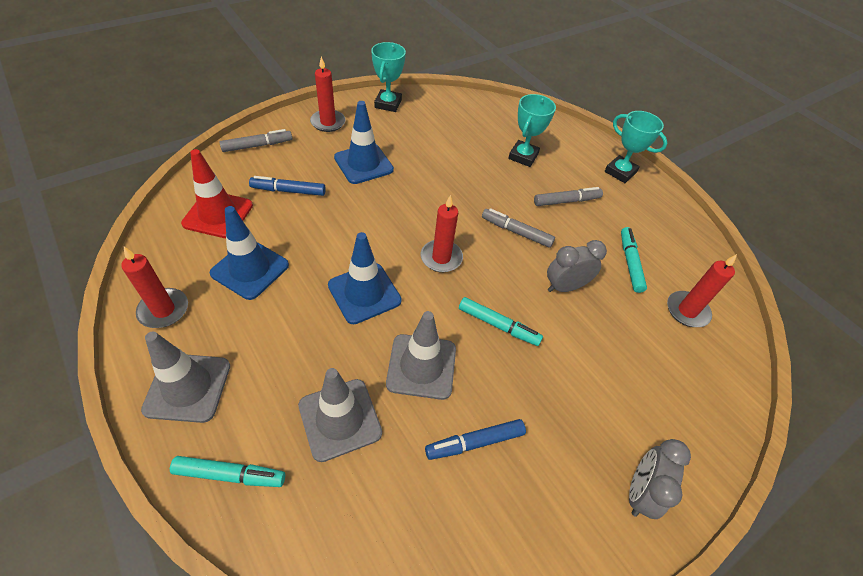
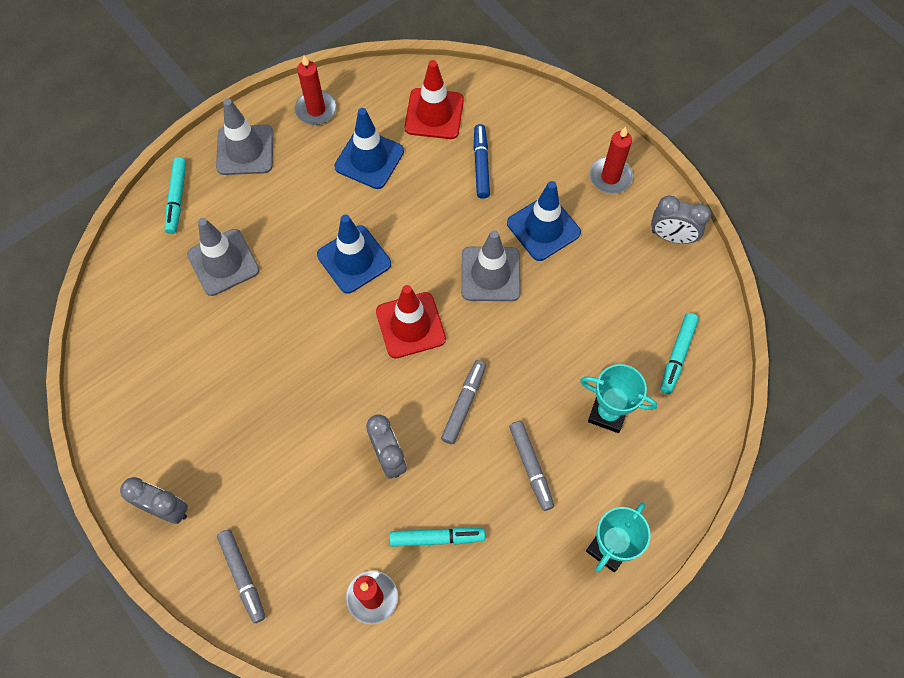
camera: 90 degrees right, 15 degrees up
grey marker [219,129,292,152] -> grey marker moved to [217,530,265,623]
turquoise trophy [371,42,406,112] -> grey clock [651,196,711,244]
grey traffic cone [386,311,456,400] -> grey traffic cone moved to [461,230,521,301]
red candle [421,195,463,272] -> red traffic cone [376,285,446,358]
blue marker [425,419,526,460] -> none
turquoise marker [459,297,543,346] -> turquoise marker moved to [660,313,699,394]

